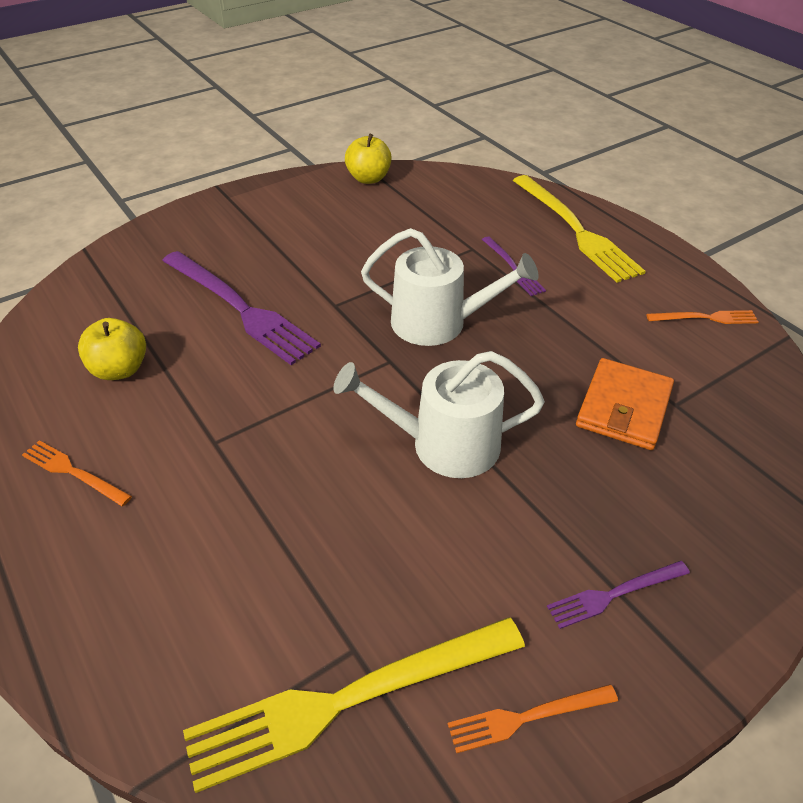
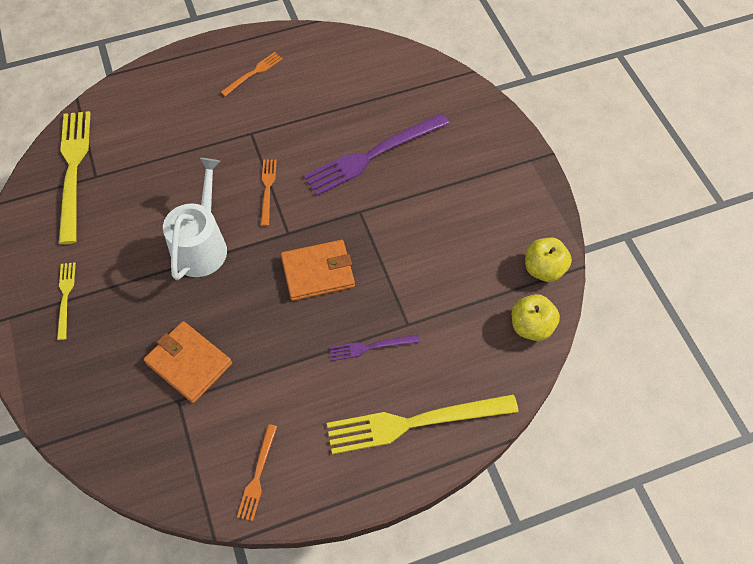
camera: 105 degrees right, 15 degrees up
yellow apple [78,318,146,380] -> yellow apple moved to [512,294,560,341]
white watering can [361,228,539,346] -> orange wallet [281,240,355,301]
orange fork [448,684,618,754] -> orange fork moved to [261,159,277,226]
purple fork [547,561,690,629] -> yellow fork [57,262,76,340]

